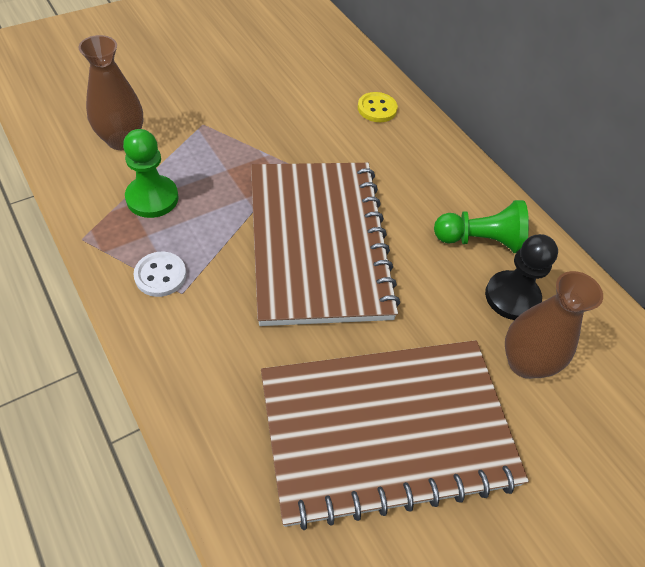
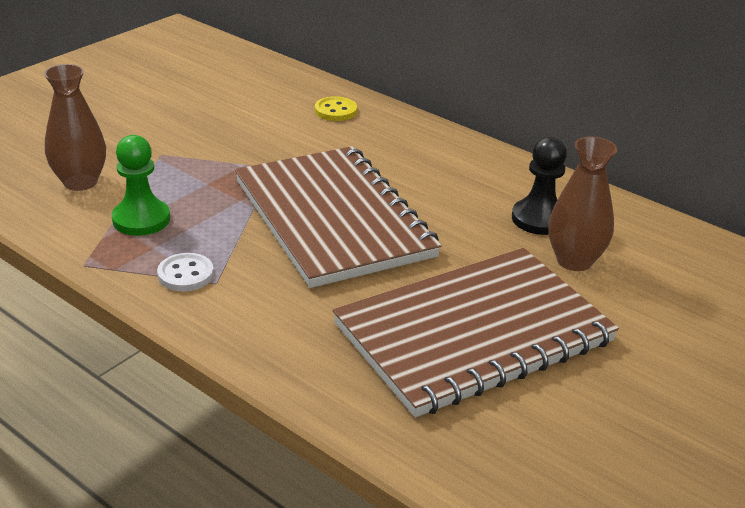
camera: 15 degrees left, 20 degrees down
green pawn [434,200,529,253] -> none

